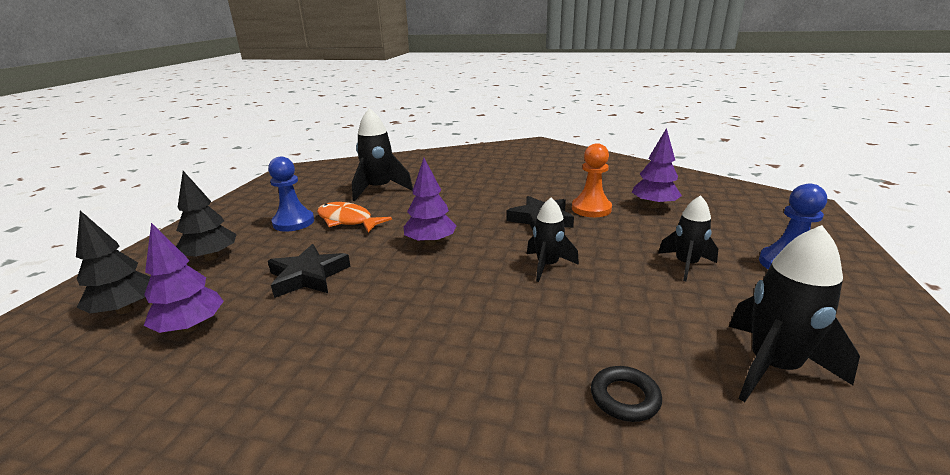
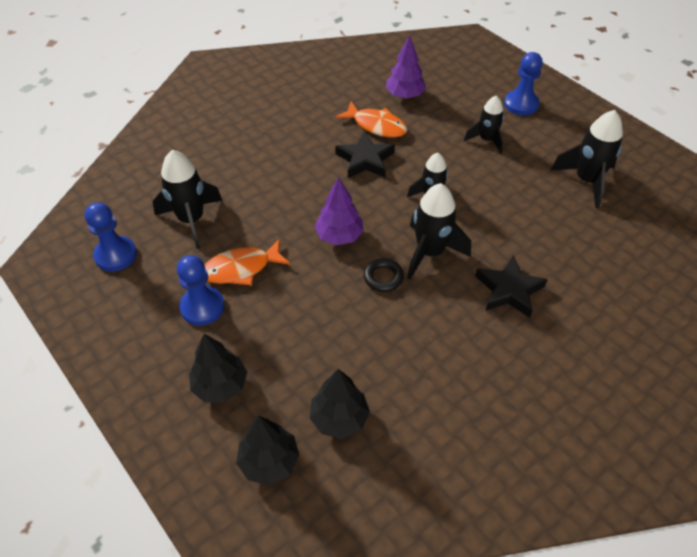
camera: 55 degrees left, 25 degrees up
purple tree [144,223,224,333] -> black tree [310,369,370,439]
black star [268,244,351,298] -> black star moved to [475,255,548,318]
orange pawn [572,143,612,217] -> orange fish [336,102,407,138]
black ring [591,366,662,422] -> black ring moved to [364,259,404,292]
none -> blue pawn [85,202,137,272]
none -> black rocket [407,183,471,279]

